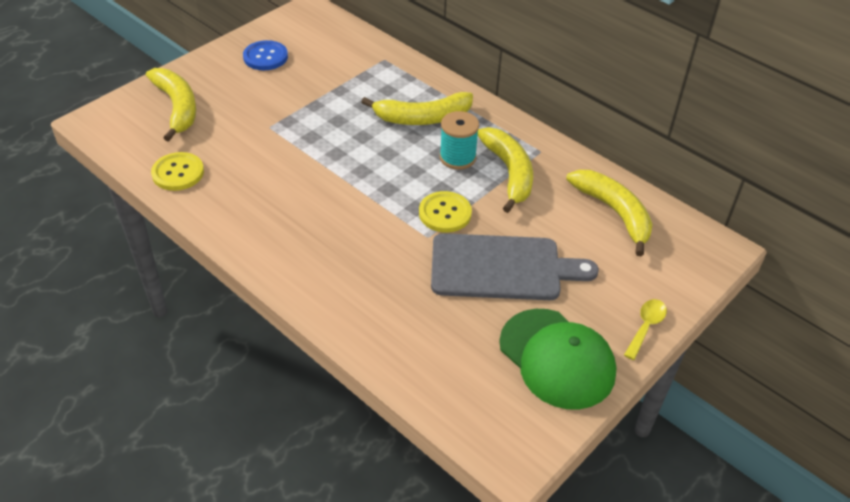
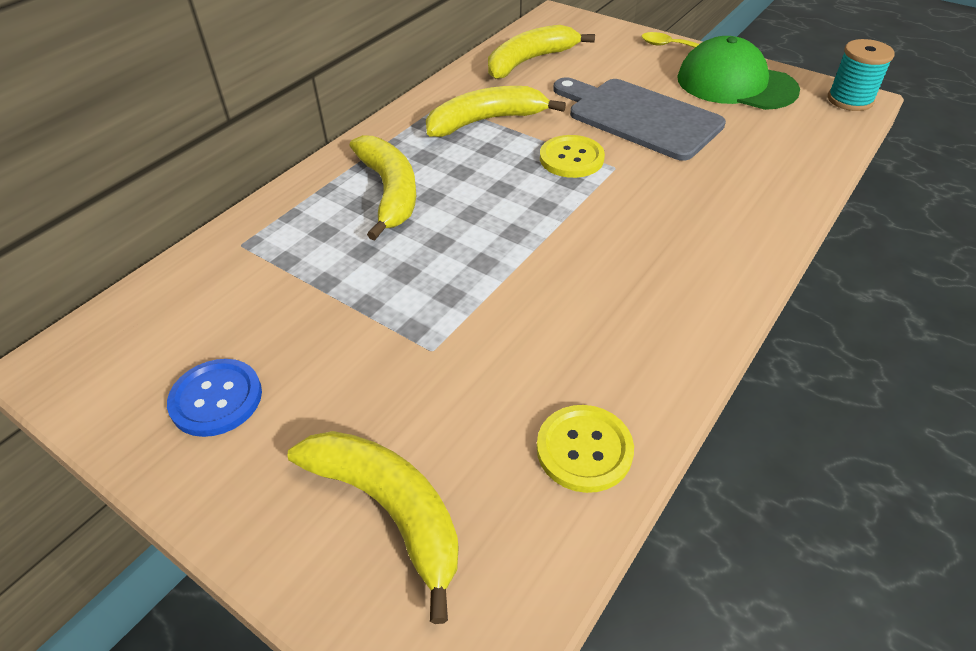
camera: 95 degrees left, 0 degrees up
yellow banana [146,68,196,142] -> yellow banana turned 75 degrees clockwise [288,431,459,624]
grey cutting board [431,233,599,300] -> grey cutting board turned 45 degrees counterclockwise [553,78,726,161]
turquoise spool [439,111,479,170] -> turquoise spool moved to [828,39,895,111]
green cap [499,309,616,409] -> green cap turned 105 degrees counterclockwise [677,36,800,110]

